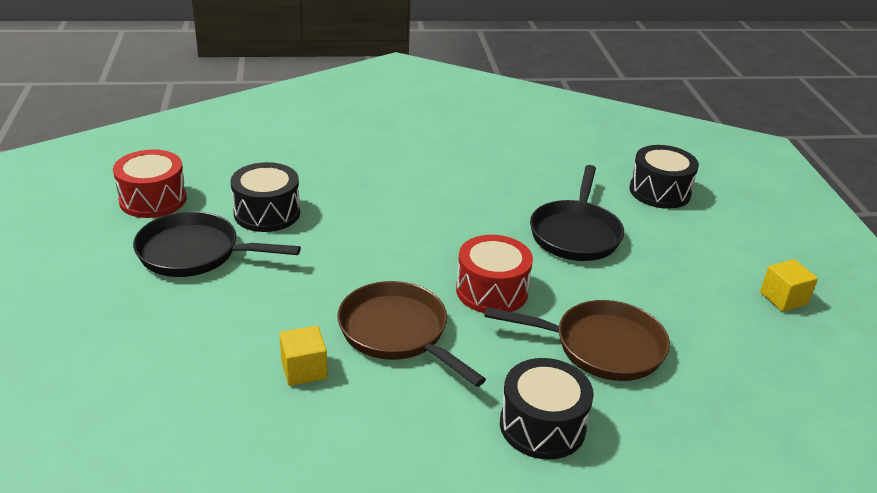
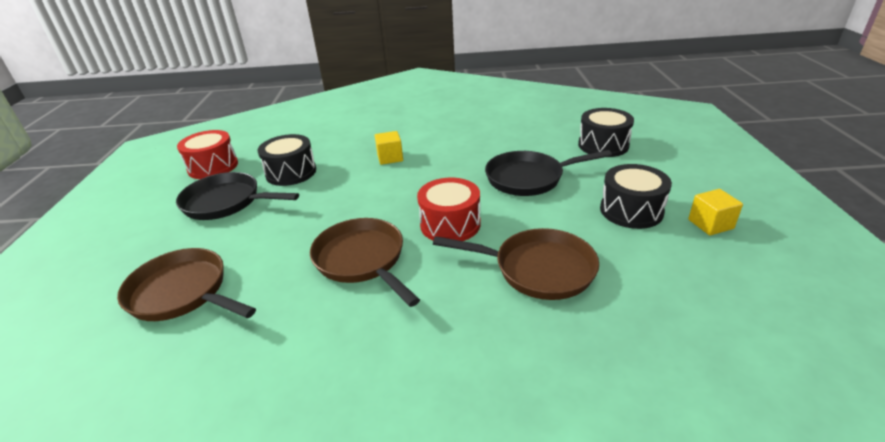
camera: 10 degrees right, 0 degrees up
yellow cube [279,325,328,386] -> yellow cube moved to [375,131,403,165]
black drum [500,358,594,460] -> black drum moved to [600,164,672,229]
black pan [530,165,624,261] -> black pan turned 60 degrees clockwise [485,150,612,196]
none -> brown pan [117,248,256,321]

